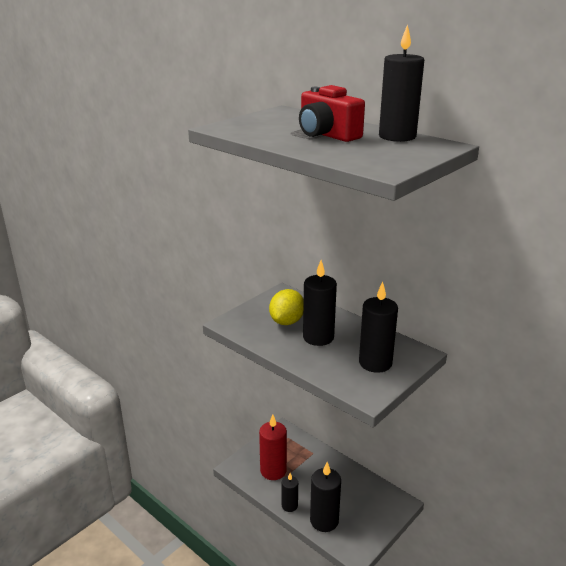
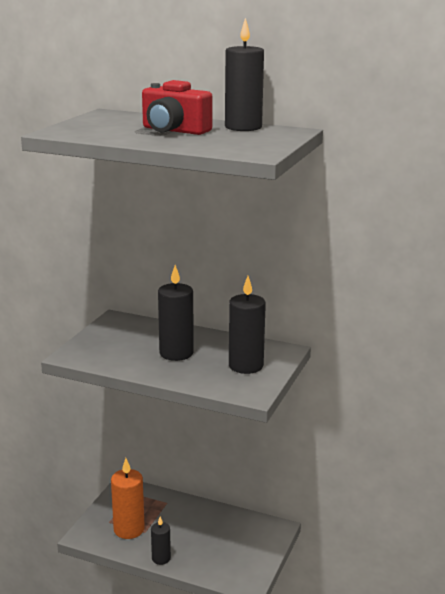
camera: 20 degrees left, 5 degrees down
red candle [259,415,287,480] -> orange candle [111,458,145,539]
yellow lemon [269,289,304,325] -> none
black candle [310,462,341,532] -> none

